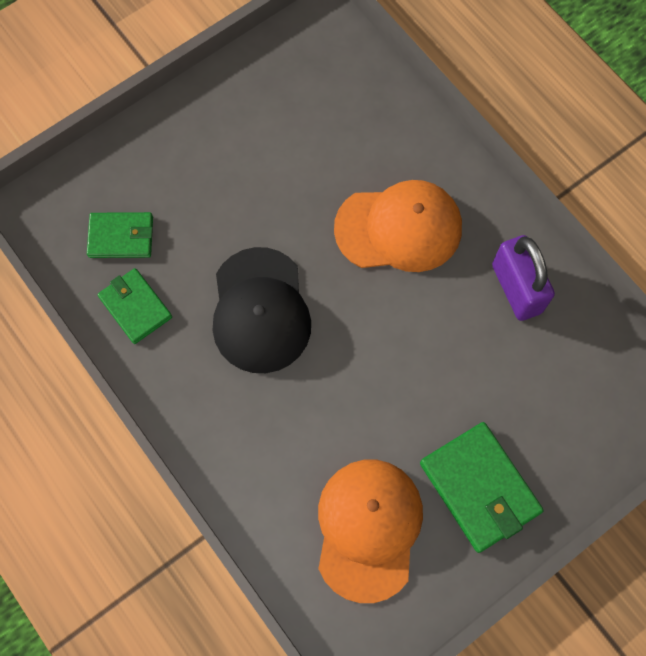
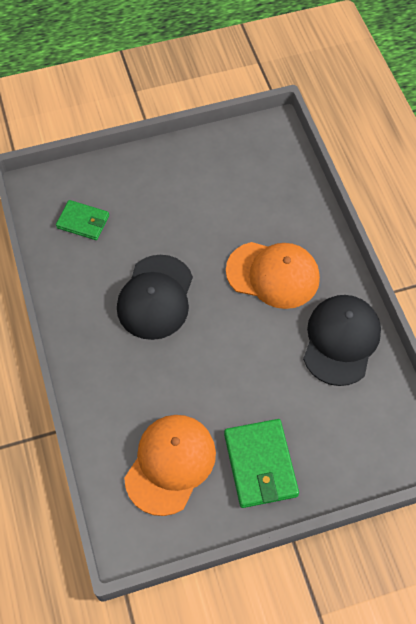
camera: 20 degrees right, 10 degrees down
green wallet [97,268,172,344] -> none
purple padlock [492,235,555,321] -> black cap [303,295,381,386]

